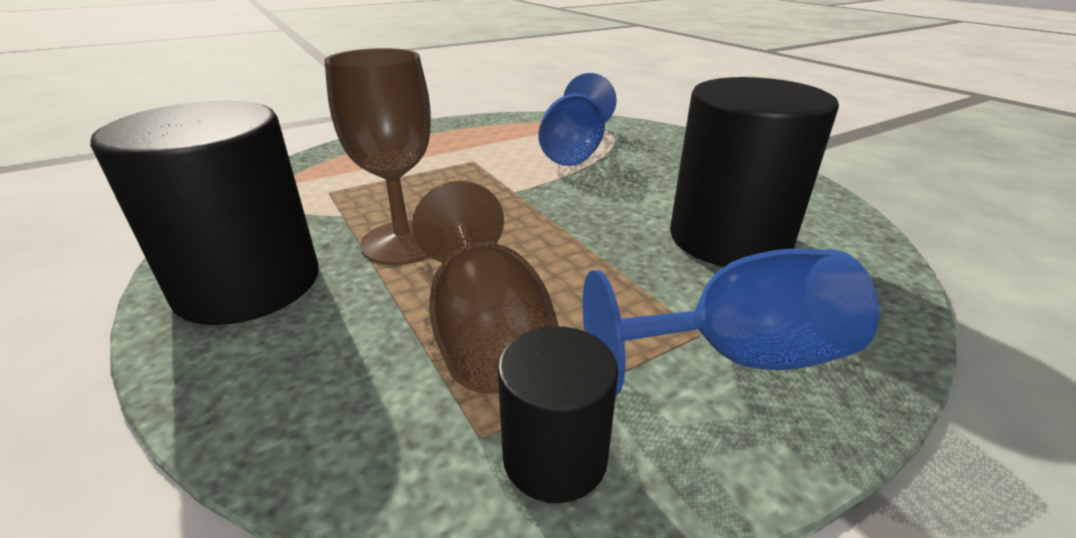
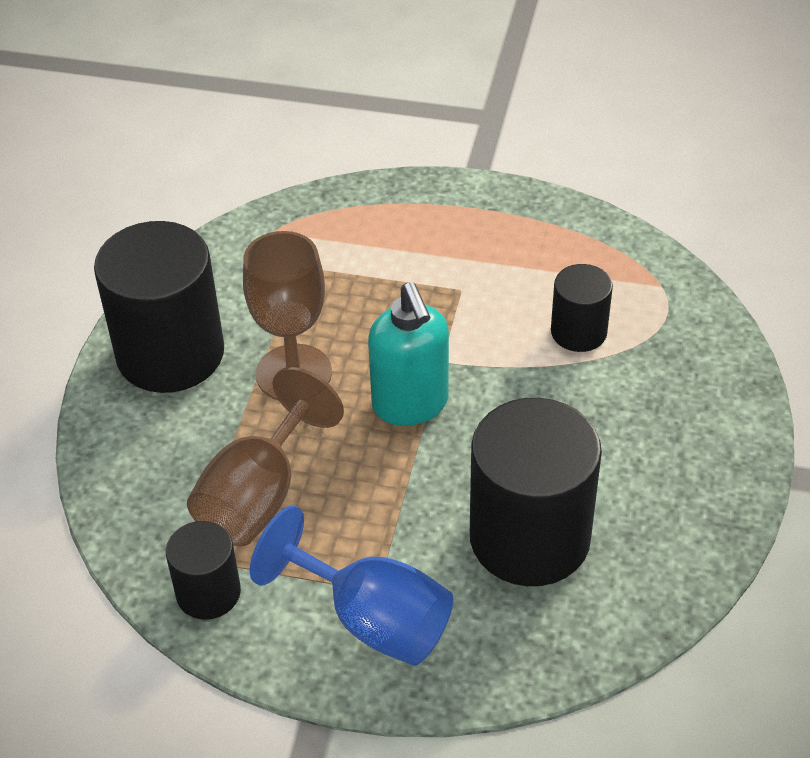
camera: 45 degrees right, 15 degrees up
blue goblet [538,73,617,166] -> black cylinder [551,264,613,352]
none -> turquoise soap dispenser [368,282,449,426]

